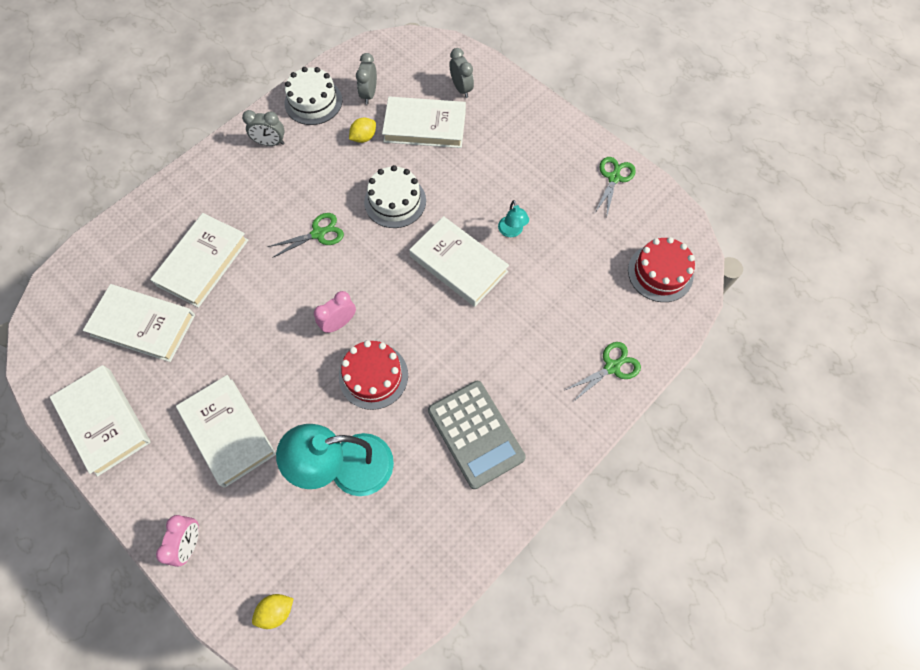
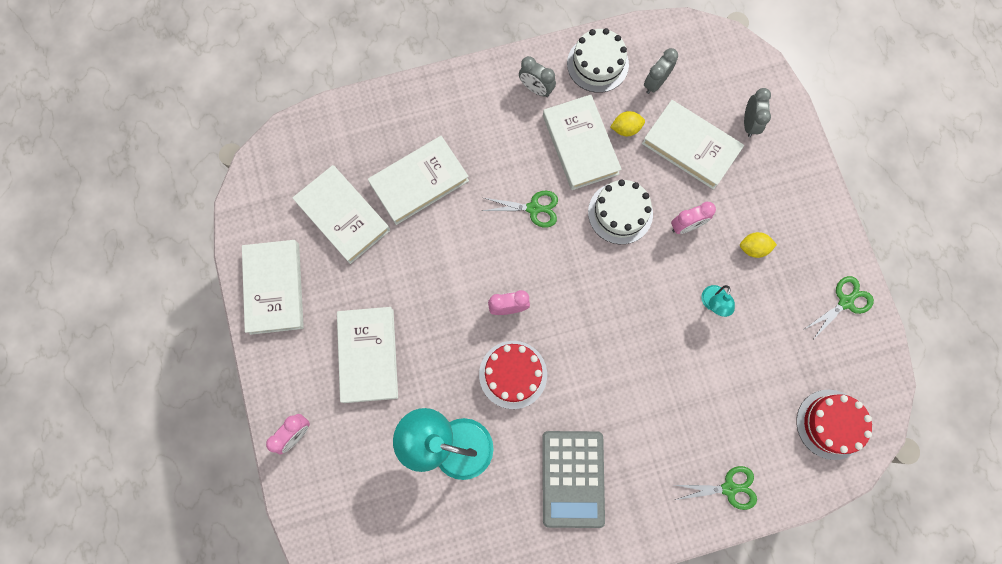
camera: 30 degrees right, 10 degrees up
yellow lemon [252,594,294,629] -> yellow lemon moved to [740,232,777,258]
white book [409,216,509,307] -> white book moved to [543,95,622,190]
none -> pink clock [671,202,716,234]

